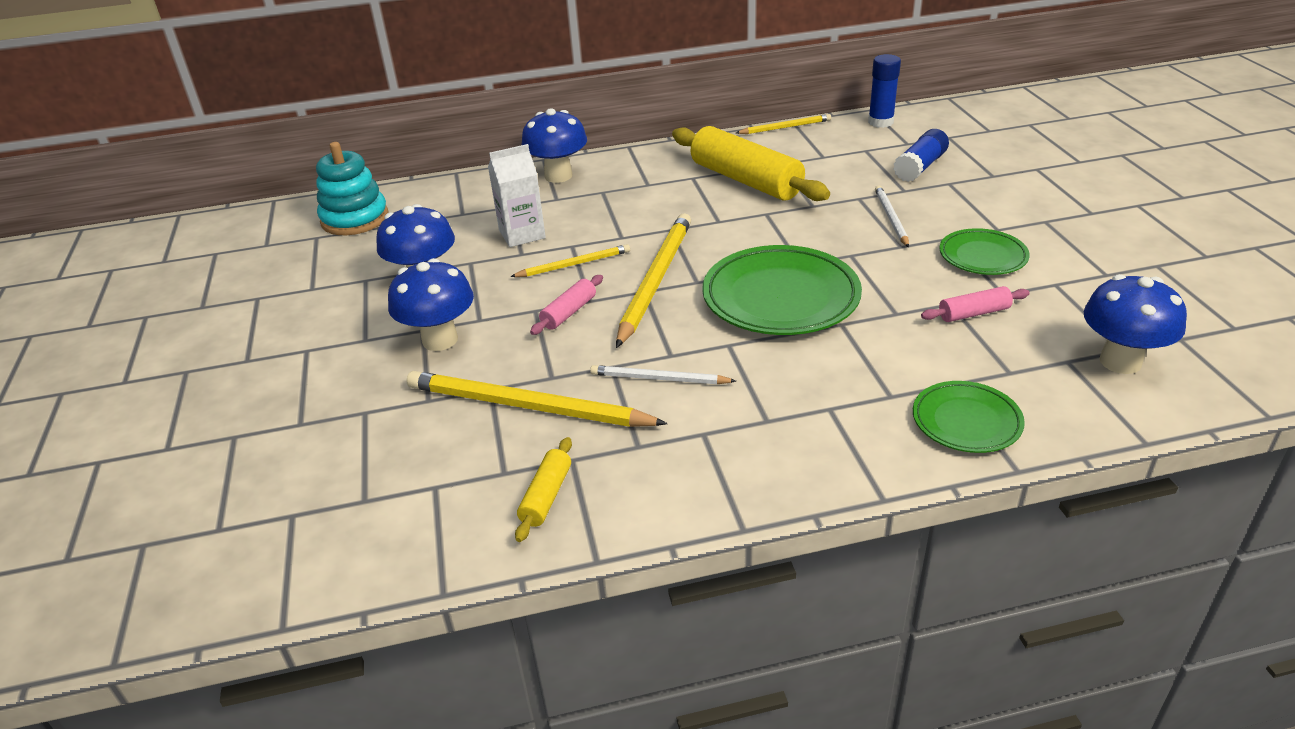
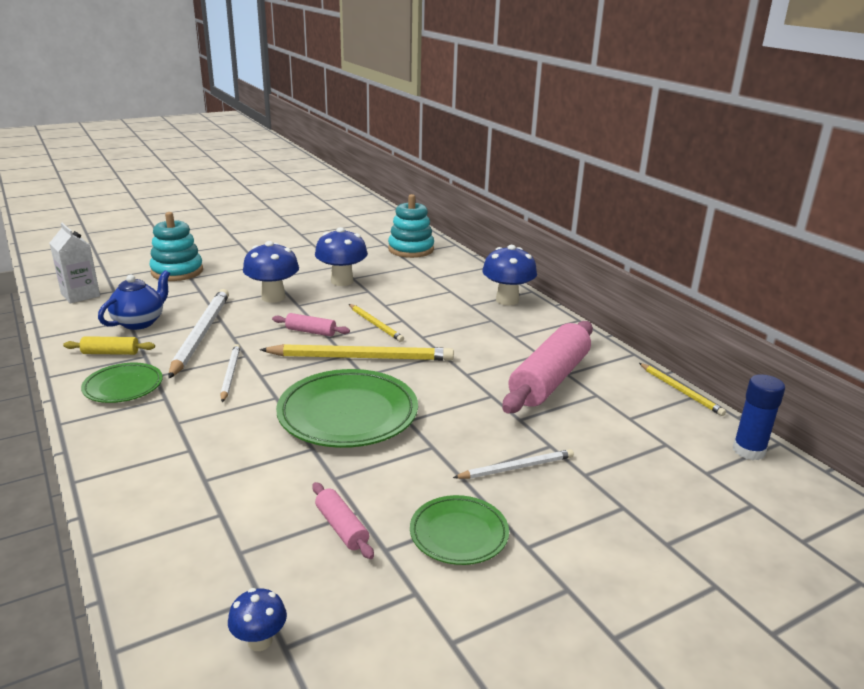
camera: 70 degrees right, 10 degrees down
yellow pencil [406,371,668,427] -> white pencil [168,289,229,379]
white carton [488,144,546,247] -> white carton moved to [50,223,100,304]
yellow rolling pin [672,126,830,201] -> pink rolling pin [502,321,593,413]
blue glue stick [893,129,949,182] -> none
green plate [913,381,1025,453] -> green plate moved to [81,363,163,403]
blue mushroom [1084,274,1187,374] -> blue mushroom [228,588,287,651], size x0.53
none -> blue teapot [98,270,170,330]
none -> turquoise stacking toy [149,212,203,281]

